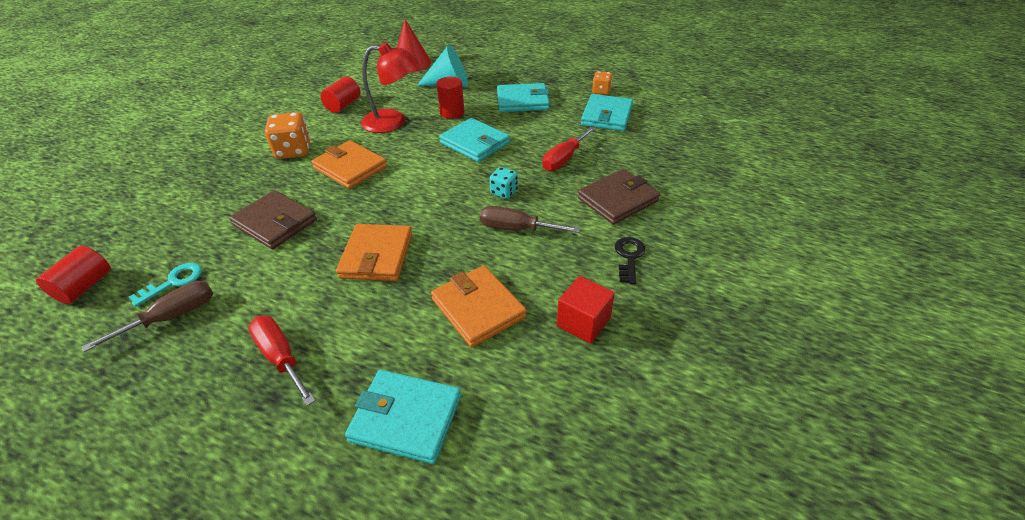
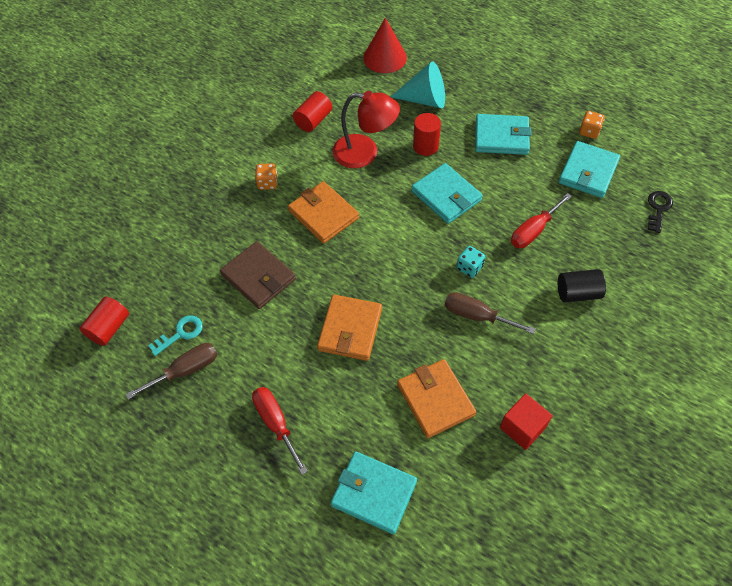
camera: 10 degrees right, 15 degrees up
orange dice [265,112,310,159] -> orange dice [255,163,278,190], size x0.59
brown wallet [578,169,660,224] -> black cylinder [558,269,606,303]
black key [615,237,646,284] -> black key moved to [648,191,673,233]

